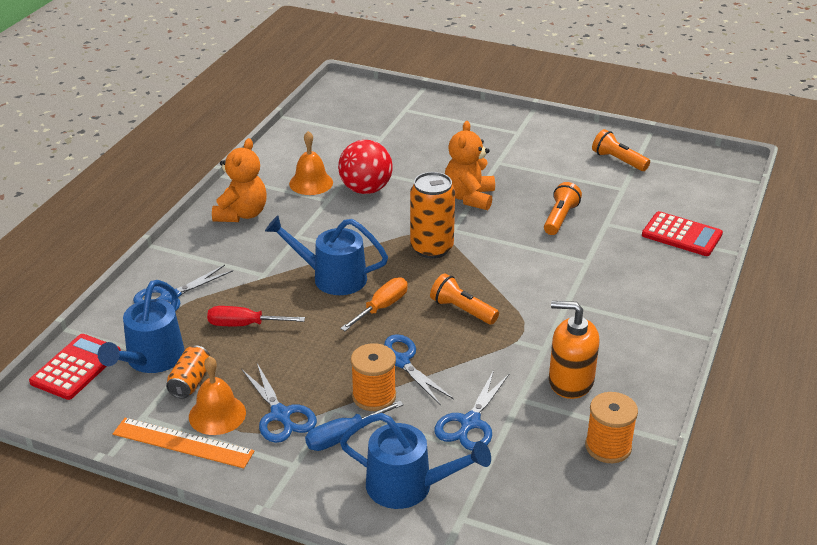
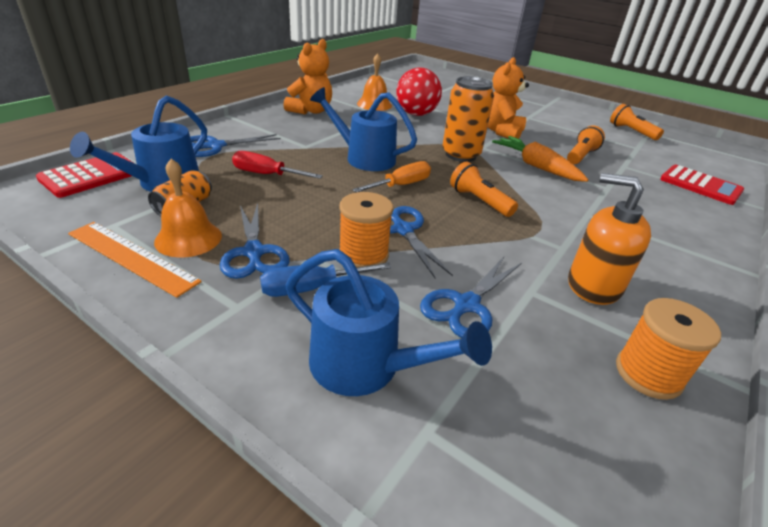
camera: 10 degrees right, 0 degrees up
none -> orange carrot [492,136,589,182]

